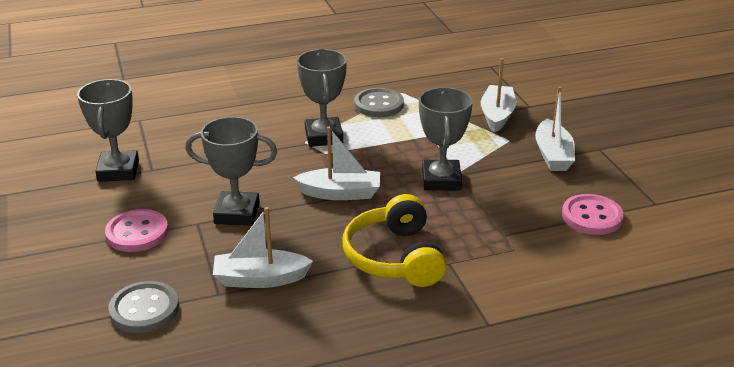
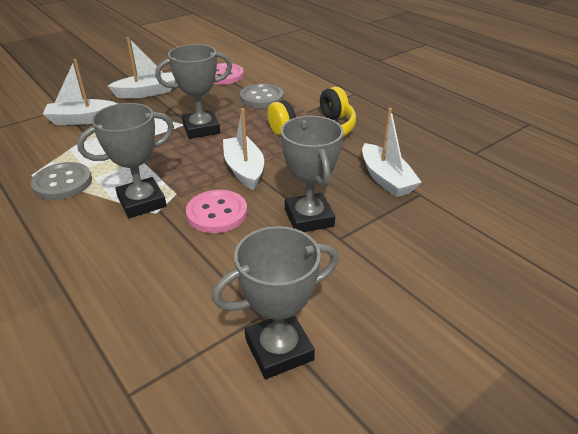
camera: 110 degrees left, 5 degrees up
pink button [105,209,168,252] -> pink button moved to [186,190,247,233]
grey button [108,281,179,333] -> grey button moved to [240,84,284,108]

